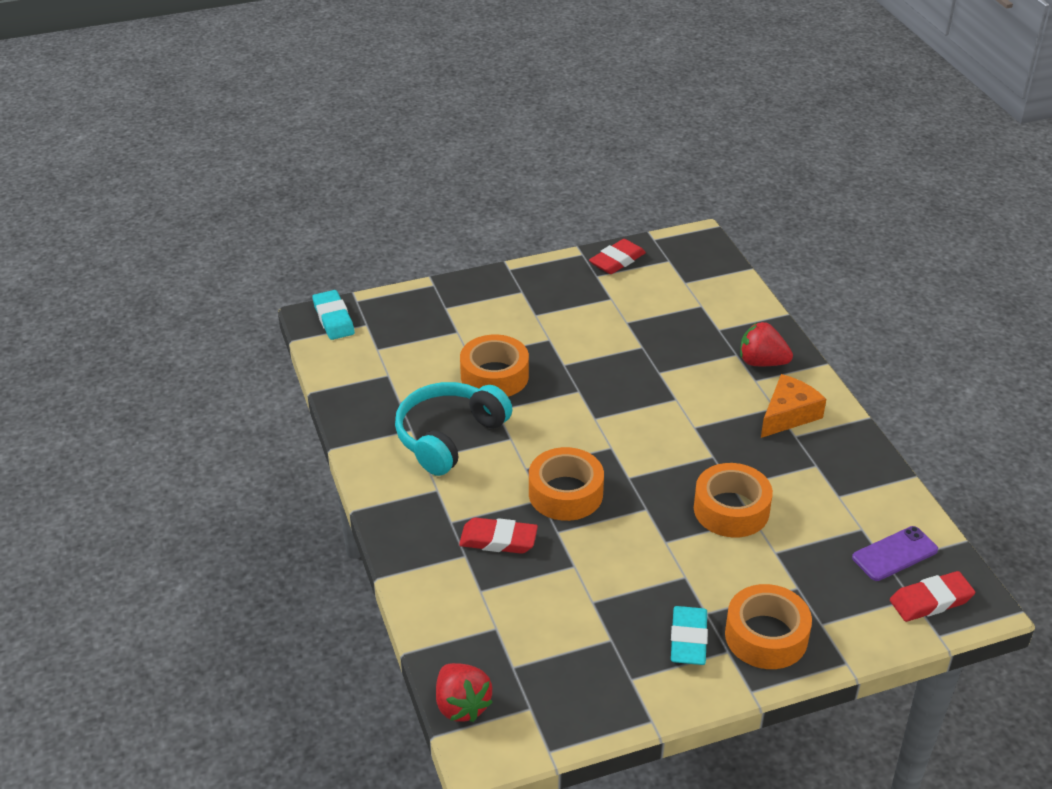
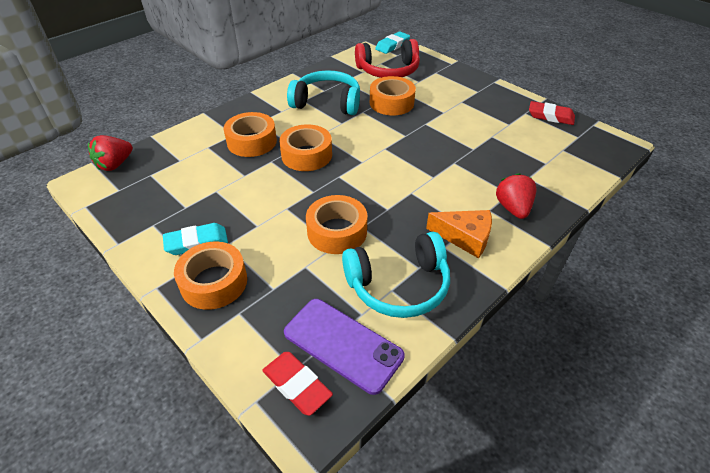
camera: 65 degrees right, 5 degrees up
red eraser [459,518,538,554] -> orange tape [224,112,277,157]
purple phone [852,526,938,581] -> purple phone [284,299,405,395], size x1.50
none -> turquoise headphones [342,232,450,318]
none -> red headphones [355,39,420,78]

